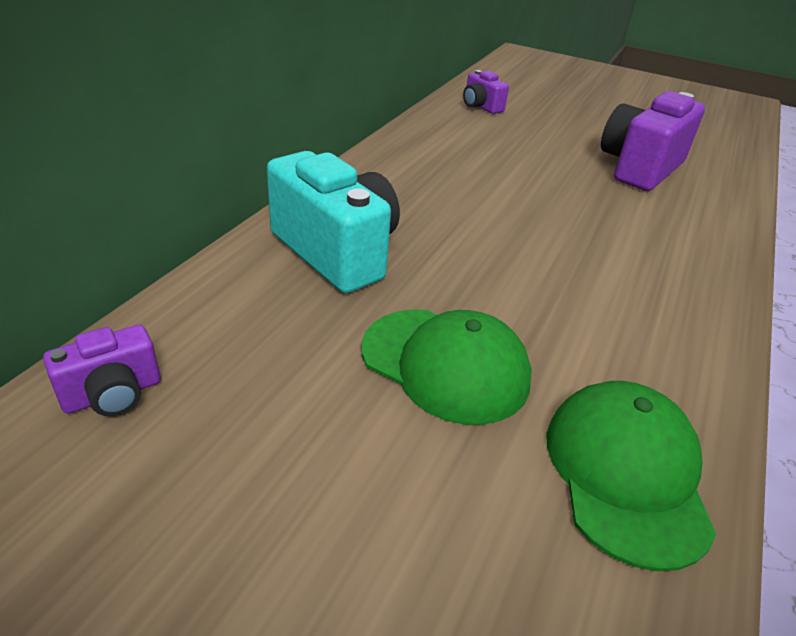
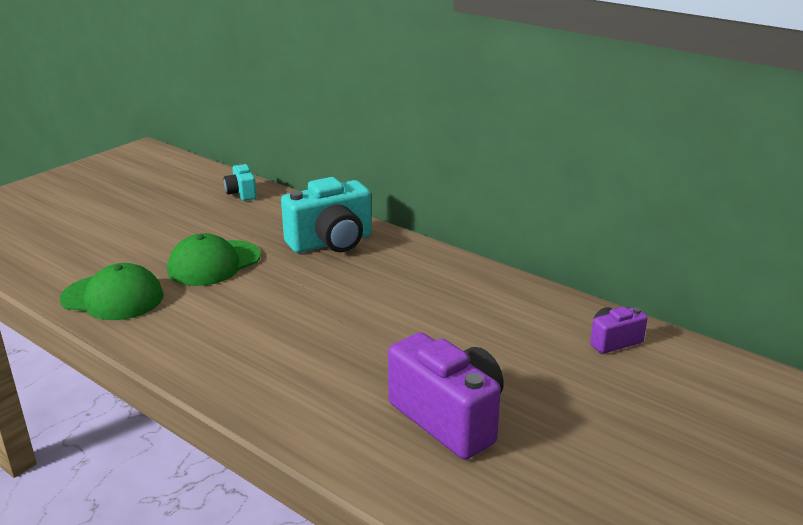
camera: 105 degrees right, 10 degrees down
purple camera [43,325,161,416] -> turquoise camera [224,163,257,201]

